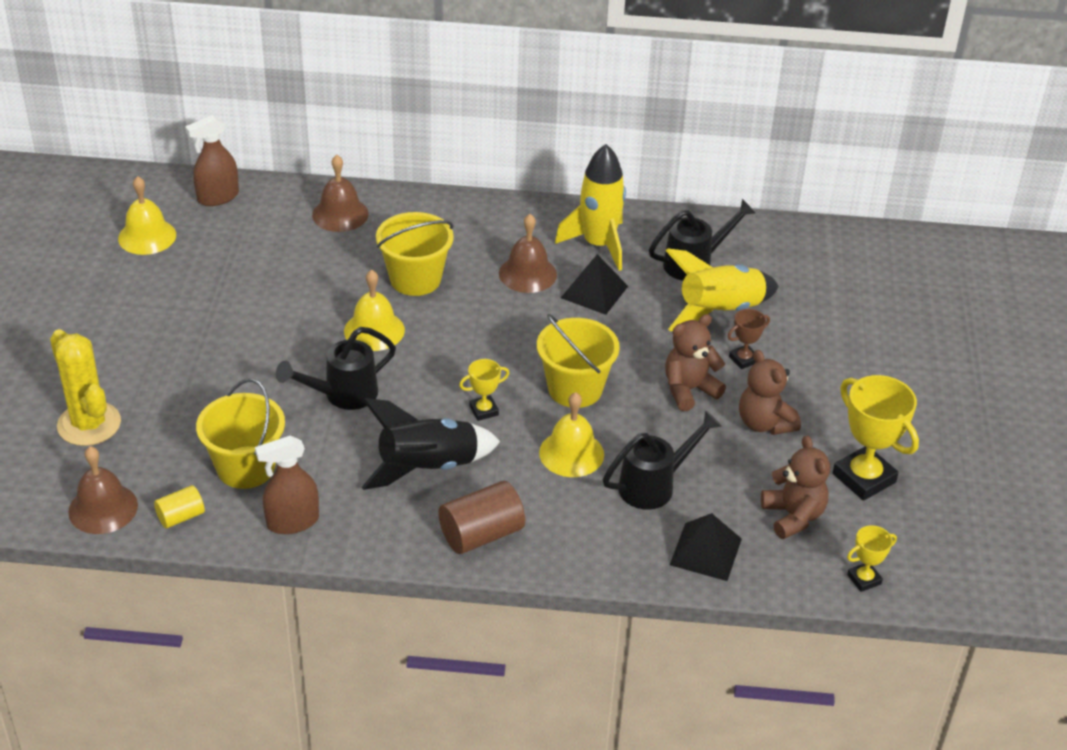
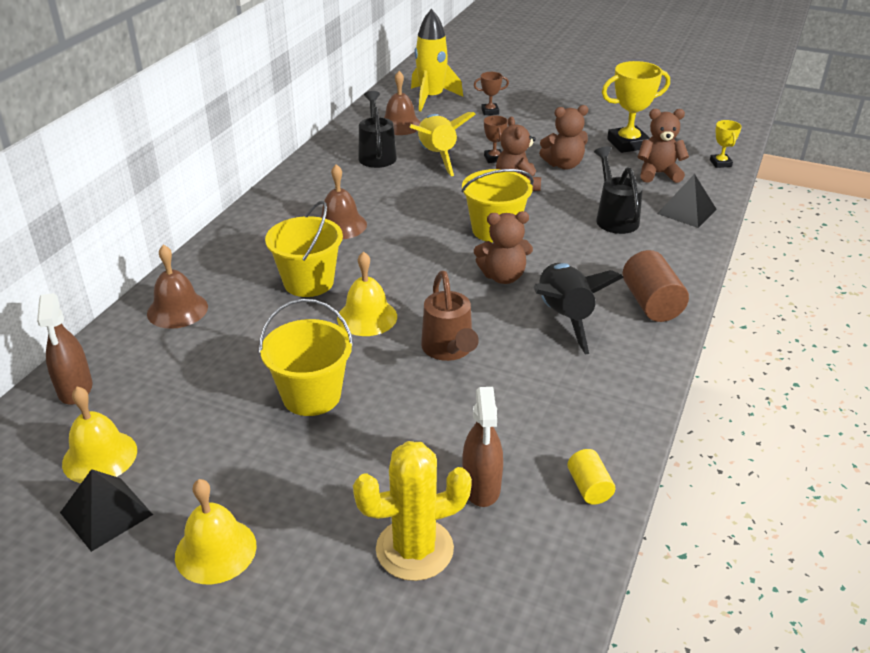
camera: 70 degrees left, 5 degrees down
brown bell [68,446,138,534] -> brown bell moved to [384,71,421,135]
yellow bucket [196,379,285,489] -> yellow bucket moved to [259,299,353,416]
brown spray bottle [255,435,319,534] -> brown spray bottle moved to [462,387,503,507]
black watering can [276,327,396,410] -> brown watering can [421,271,479,361]
yellow trophy [459,359,510,421] -> brown teddy bear [474,211,533,284]
yellow bell [539,392,604,477] -> yellow bell moved to [175,479,257,584]
yellow rocket [555,144,626,271] -> yellow rocket moved to [411,9,463,111]
black pyramid [561,254,628,315] -> black pyramid moved to [60,469,153,552]
none -> brown trophy [474,72,509,115]

